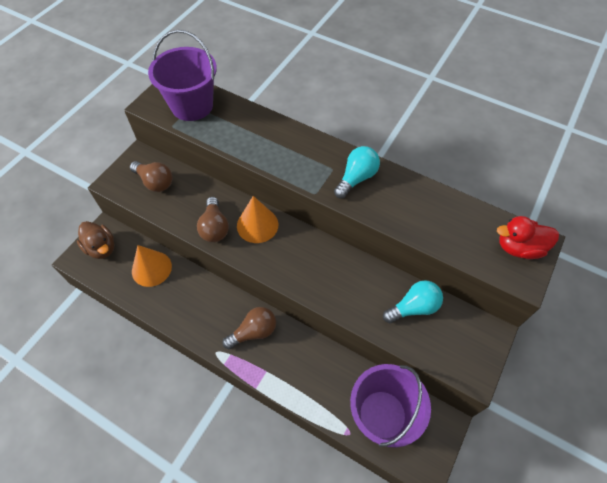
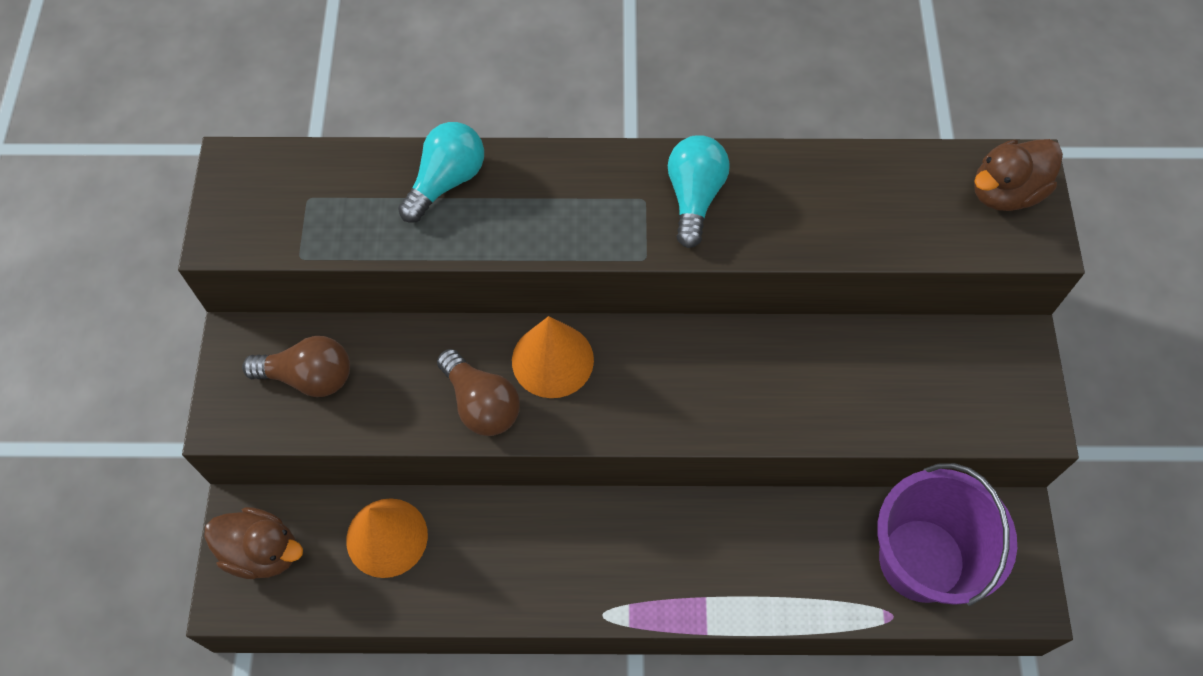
camera: 30 degrees left, 5 degrees up
purple bucket [148,30,217,121] -> none
brown light bulb [222,307,276,349] -> none
turquoise light bulb [383,280,443,323] -> turquoise light bulb moved to [398,122,484,223]
red duck [497,216,559,259] -> brown duck [974,139,1063,211]

